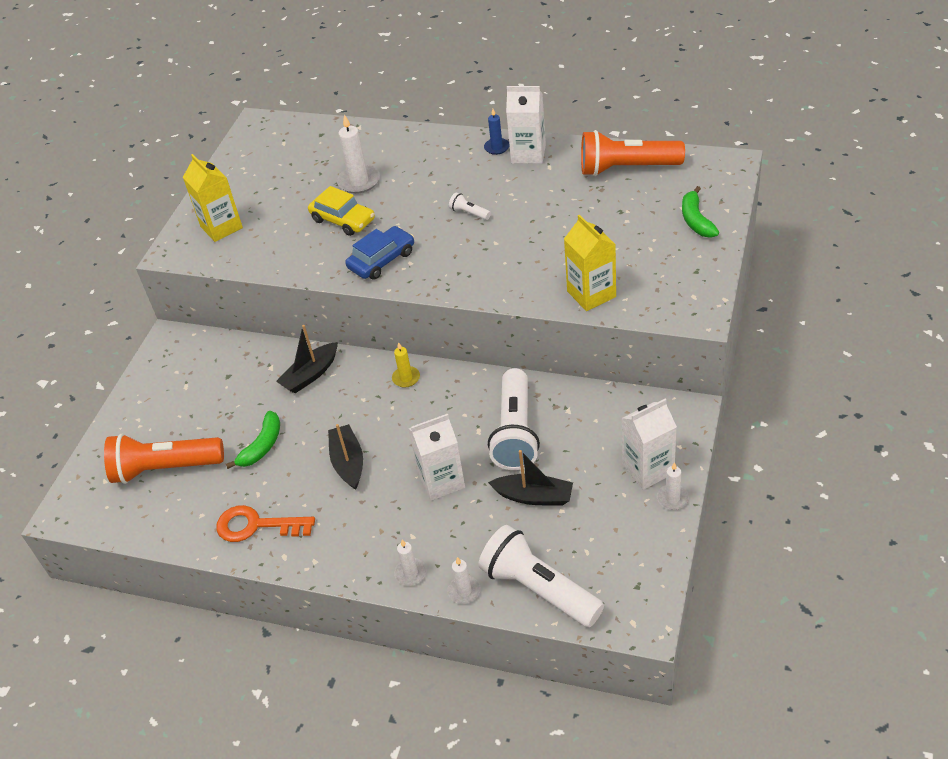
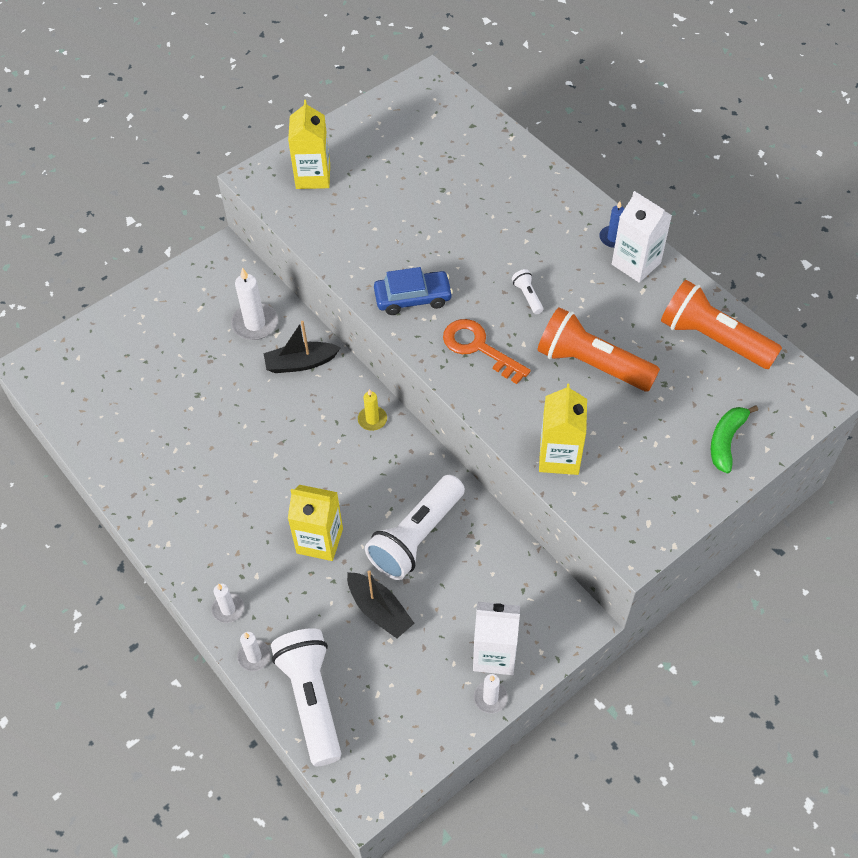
camera: 30 degrees right, 10 degrees up
orange flashlight [104,434,224,484] -> orange flashlight moved to [537,307,660,391]
orange key [216,505,315,542] -> orange key moved to [443,319,531,384]
green banana [226,411,280,469] -> none
yellow car [308,186,375,236] -> none
black boat [328,424,363,490] -> none
white candle [337,114,380,194] -> white candle moved to [231,268,278,340]
white carton [408,414,465,501] -> yellow carton [288,485,343,561]

